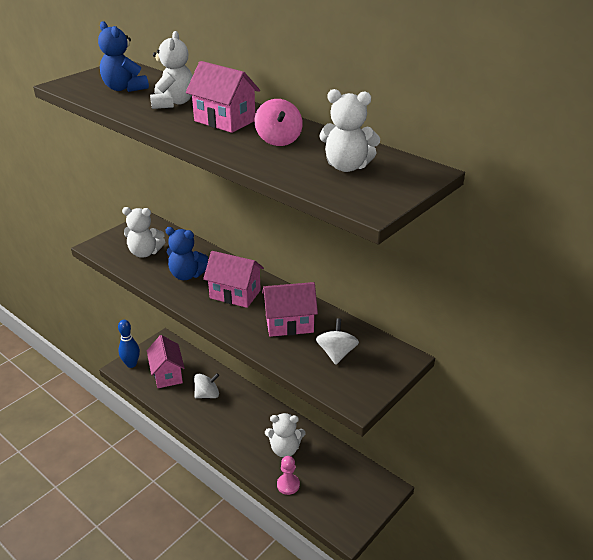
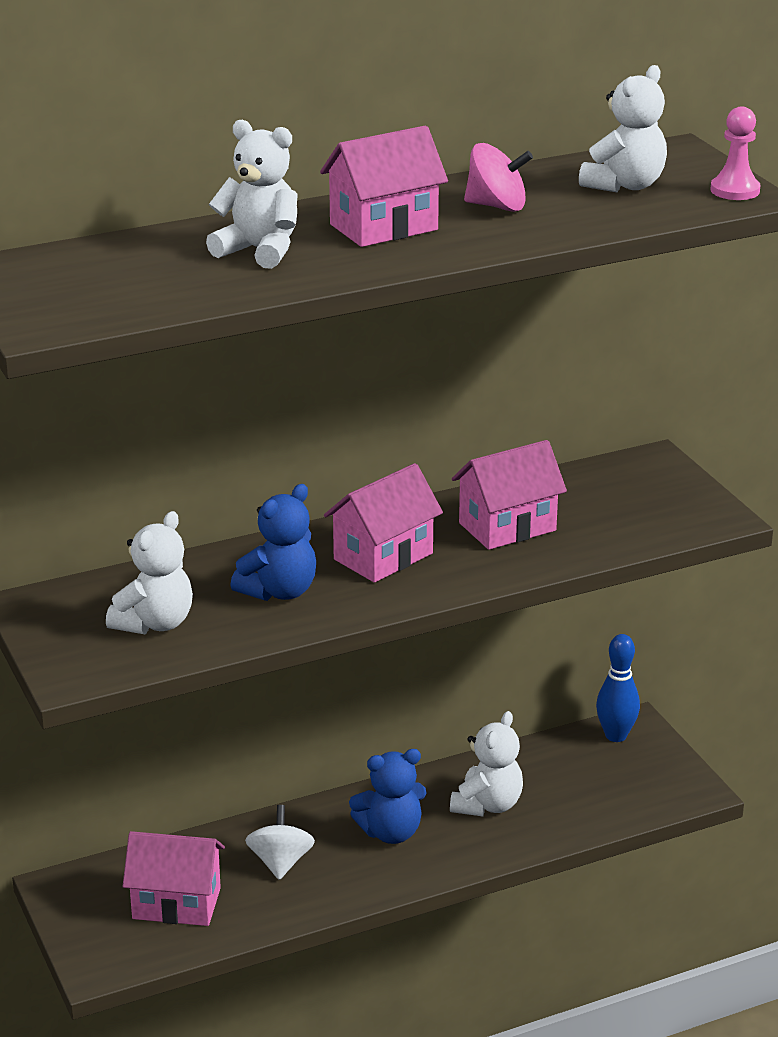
camera: 65 degrees left, 5 degrees down
blue teddy bear [98,21,149,92] -> blue teddy bear moved to [349,749,427,844]
blue bowling pin [118,320,140,368] -> blue bowling pin moved to [596,634,640,742]
pink house [262,282,318,337] -> pink house turned 45 degrees clockwise [452,440,567,550]
pink pawn [277,456,300,495] -> pink pawn moved to [710,106,760,200]
white spinning top [316,318,359,365] -> none

